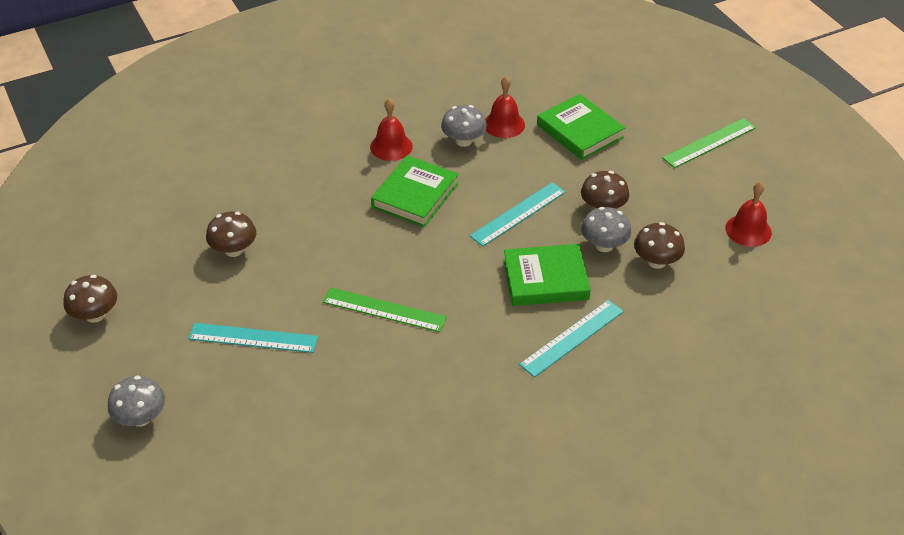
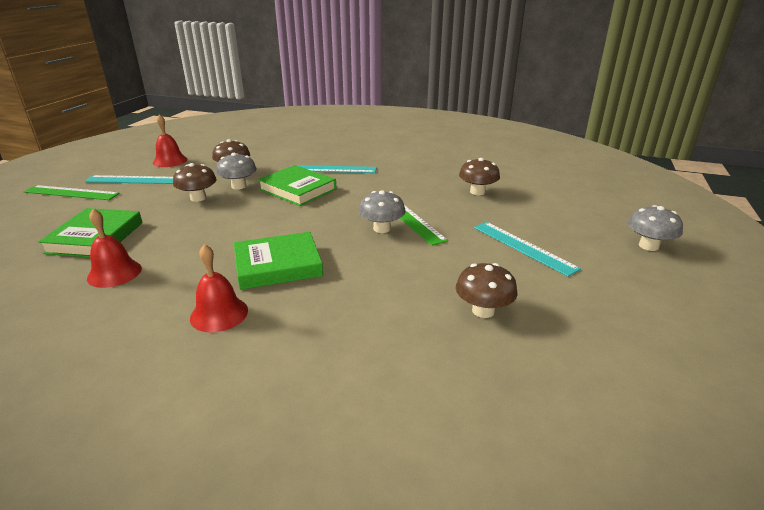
camera: 135 degrees left, 15 degrees down
brown mushroom [63,275,117,323] -> brown mushroom moved to [459,158,500,195]
grey mushroom [441,105,487,147] -> grey mushroom moved to [359,190,405,233]
turquoise ruler [470,182,566,246] -> turquoise ruler moved to [84,175,173,184]

